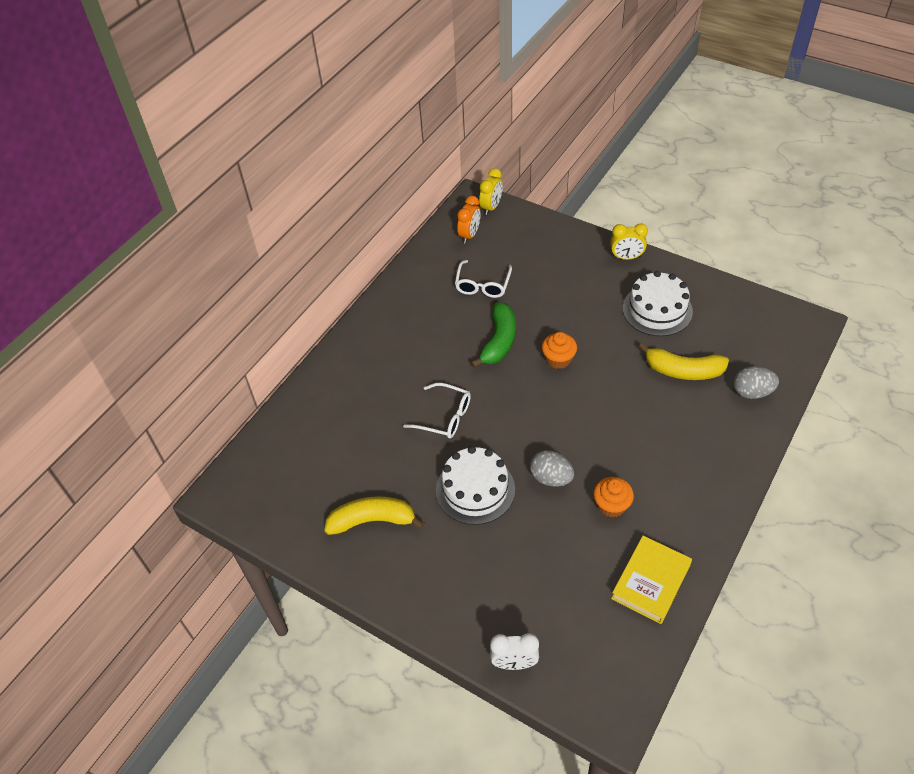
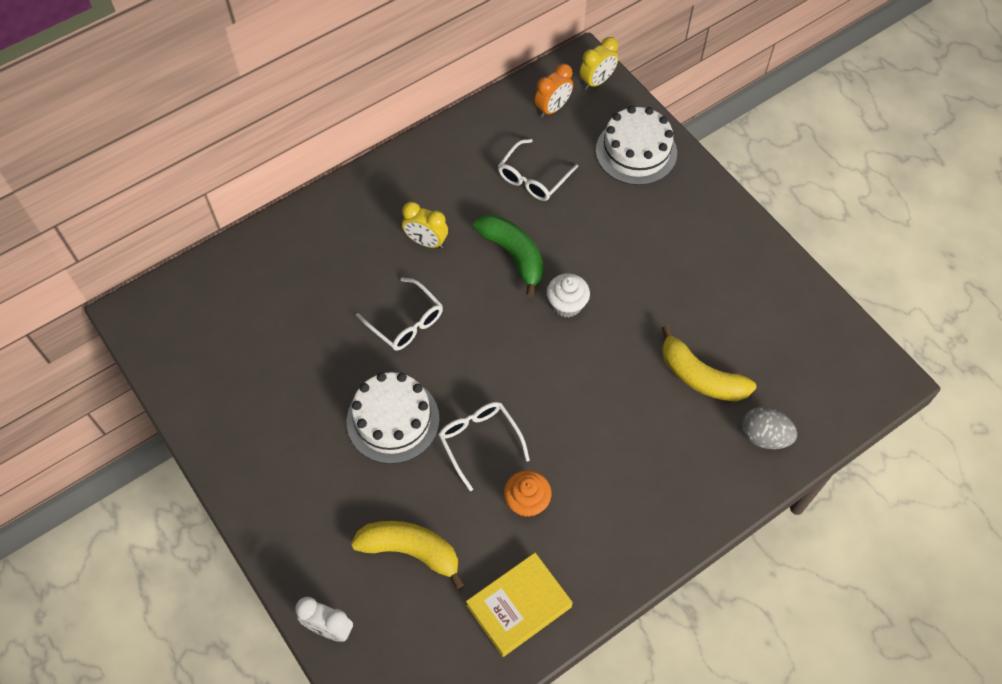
camera: 20 degrees right, 10 degrees up
yellow banana [324,496,425,535] -> yellow banana moved to [351,521,464,589]
green banana [471,302,516,367] -> green banana turned 75 degrees counterclockwise [473,215,544,298]
grey egg [530,450,574,486] -> white glasses [438,402,530,491]
orange cupcake [542,332,577,369] -> white cupcake [547,273,590,317]
yellow clock [610,223,648,260] -> yellow clock moved to [402,202,448,248]
white cake [623,271,693,336] -> white cake moved to [596,106,677,185]

